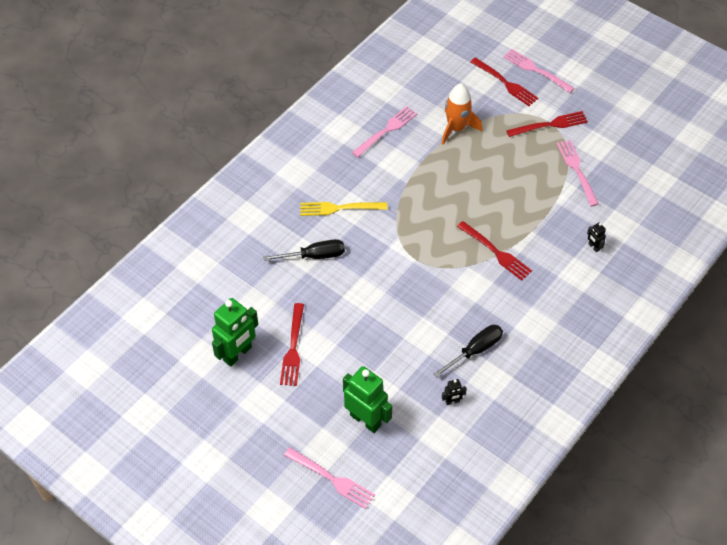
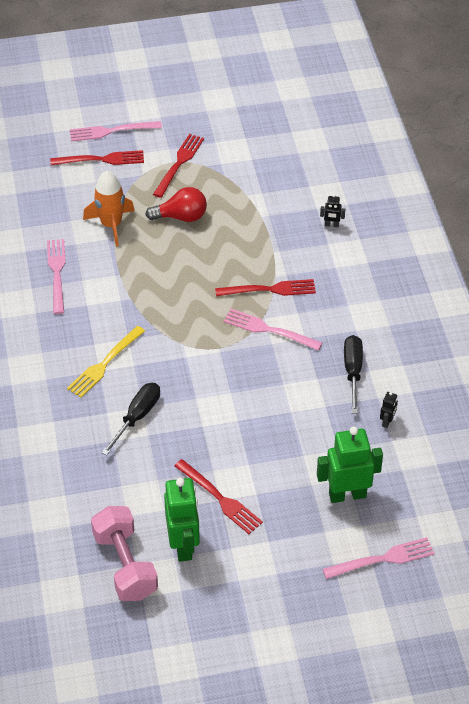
camera: 50 degrees left, 5 degrees down
pink fork [557,140,599,206] -> pink fork moved to [223,309,322,351]
none -> pink dumbbell [91,506,158,601]
none -> red light bulb [146,187,207,222]

